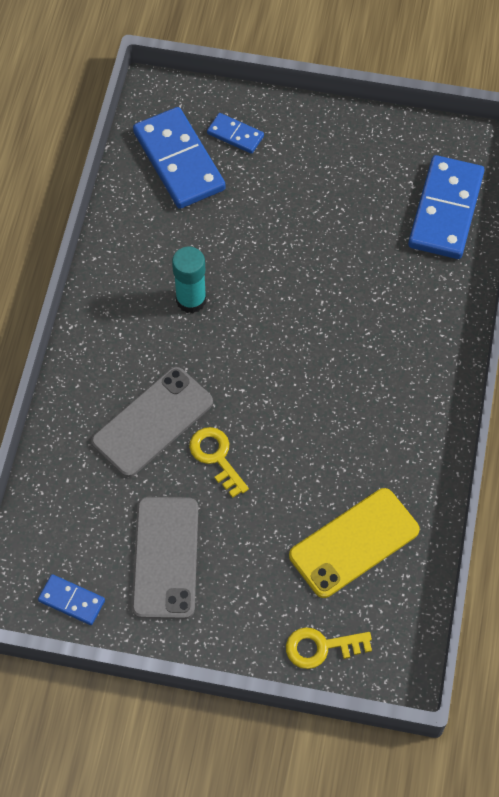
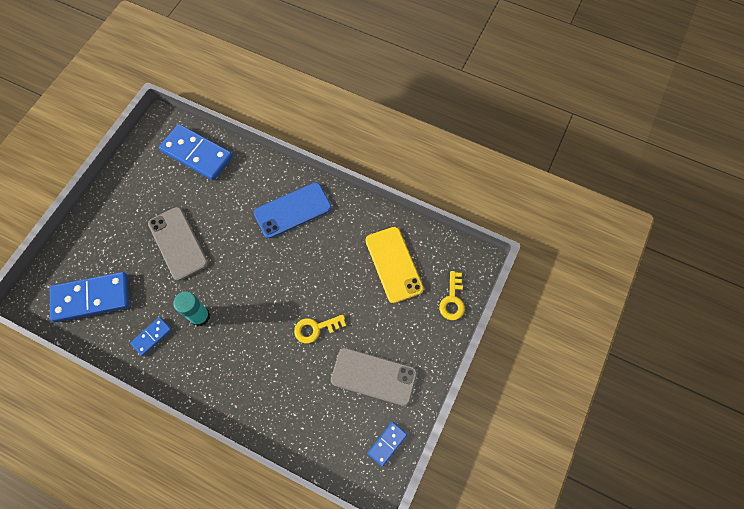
camera: 75 degrees left, 5 degrees up
grey phone [91,367,213,477] -> grey phone moved to [148,207,208,281]
blue domino [207,113,264,154] -> blue domino moved to [130,317,172,356]
none -> blue phone [254,182,332,239]

